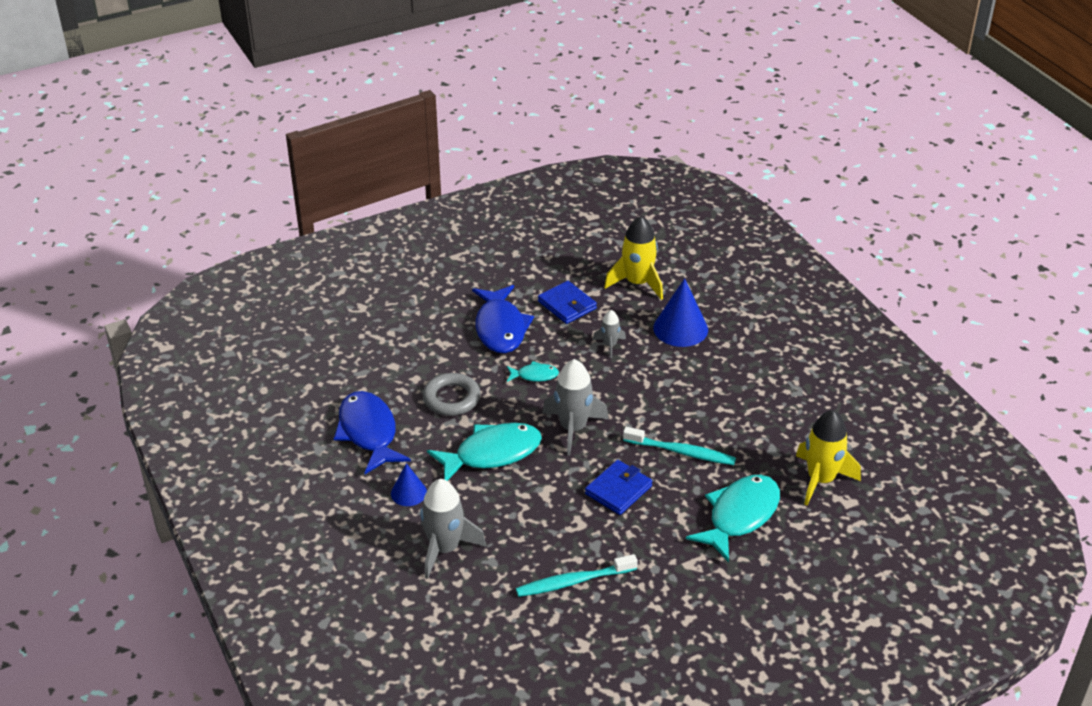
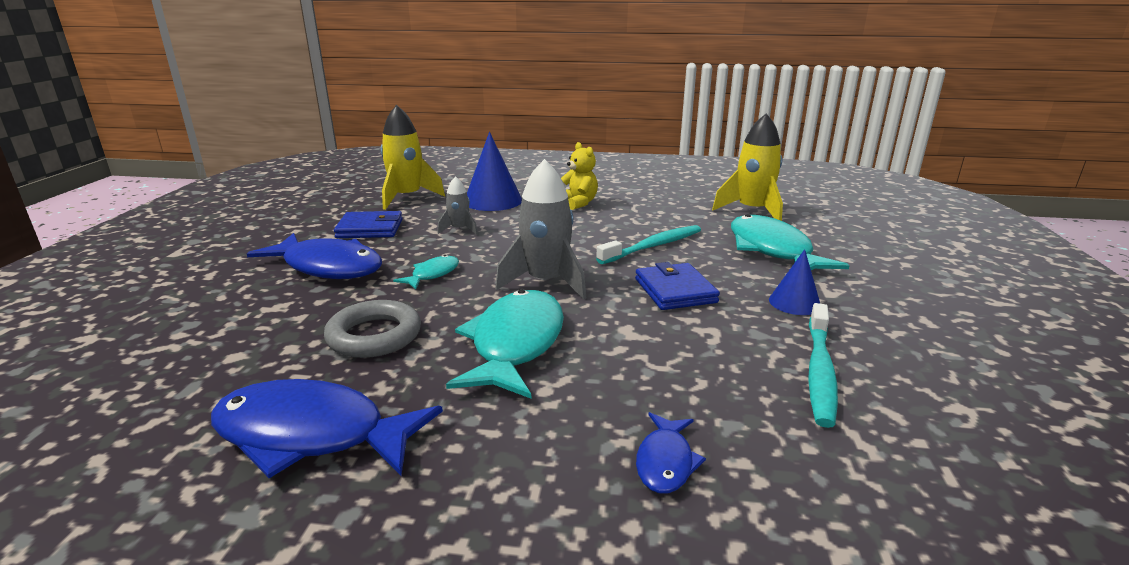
camera: 55 degrees left, 15 degrees down
blue cone [391,463,427,506] -> blue cone moved to [769,249,820,315]
grey rocket [420,479,486,579] -> blue fish [636,412,706,494]
none -> yellow teddy bear [561,142,598,210]

